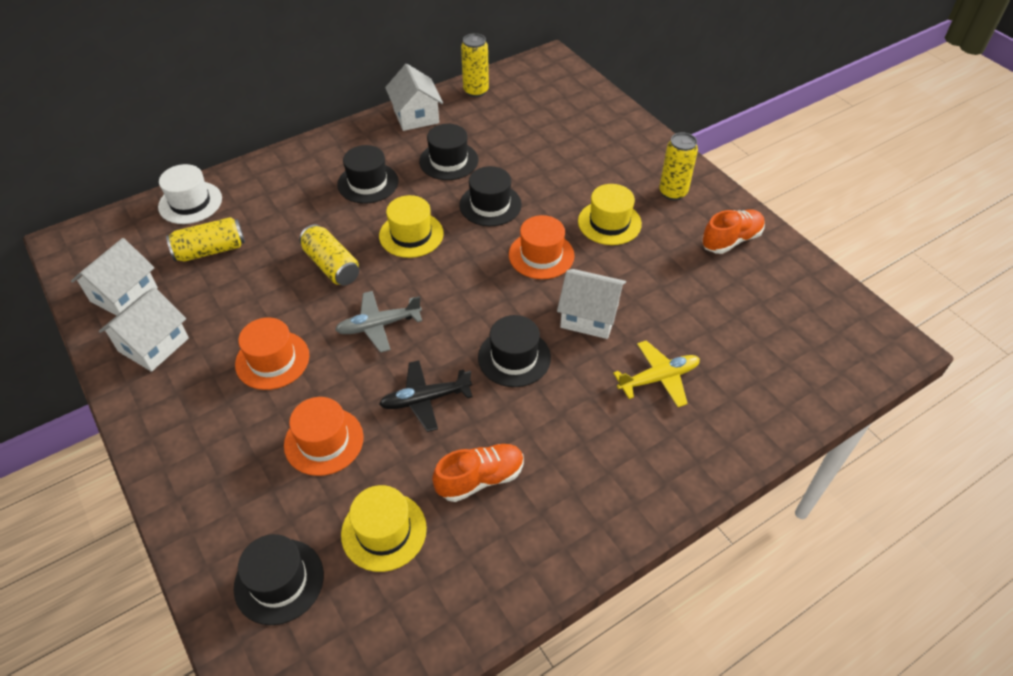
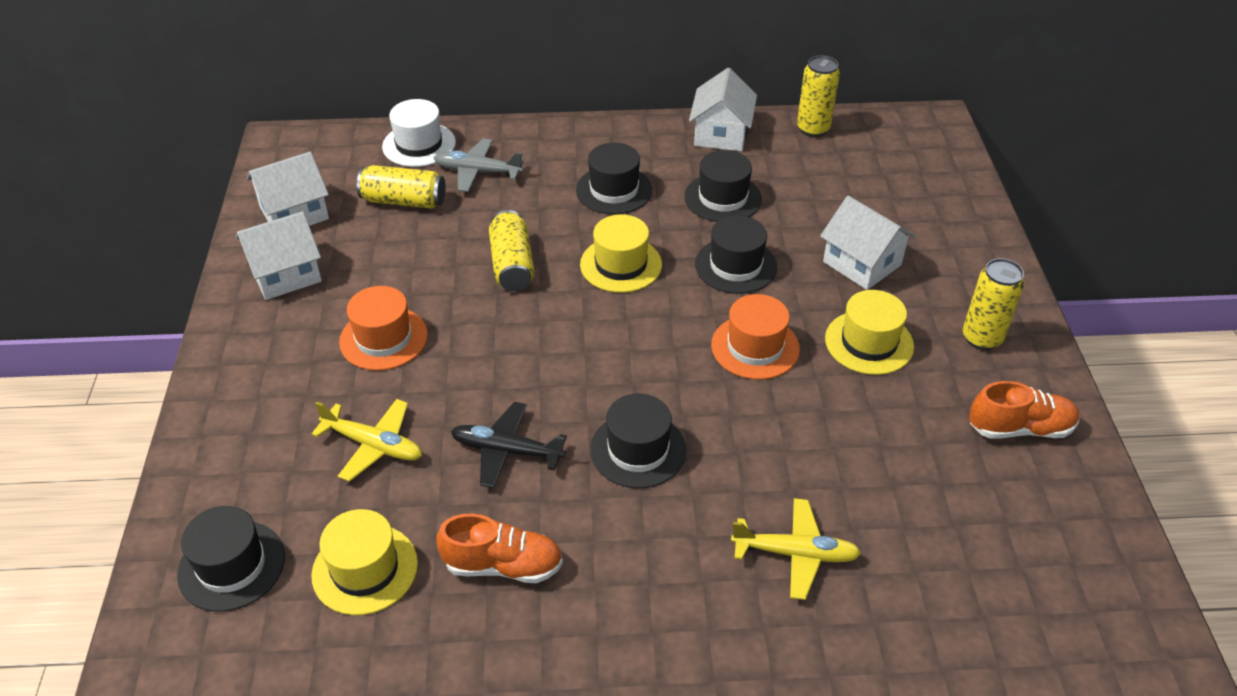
camera: 30 degrees right, 5 degrees down
orange hat [284,397,364,476] -> yellow plane [312,399,422,482]
grey plane [335,291,422,353] -> grey plane moved to [434,139,524,192]
white house [557,269,626,339] -> white house moved to [820,196,916,290]

